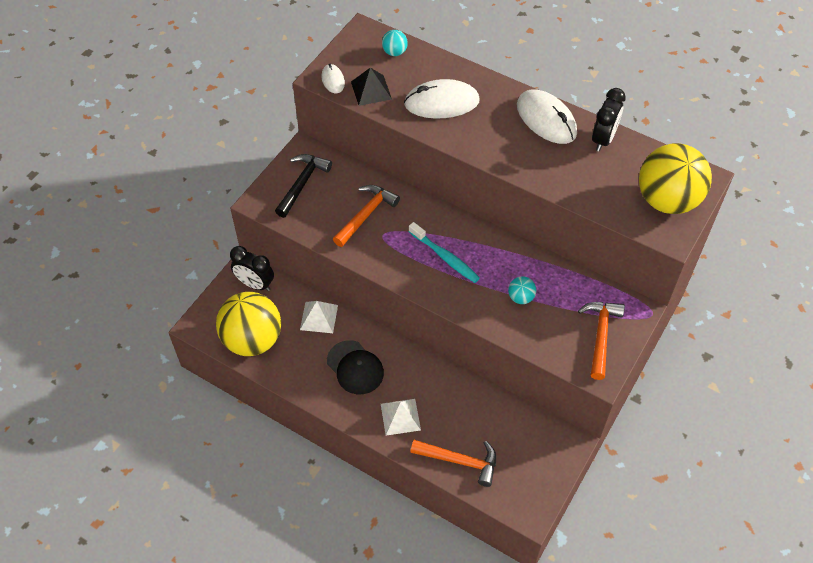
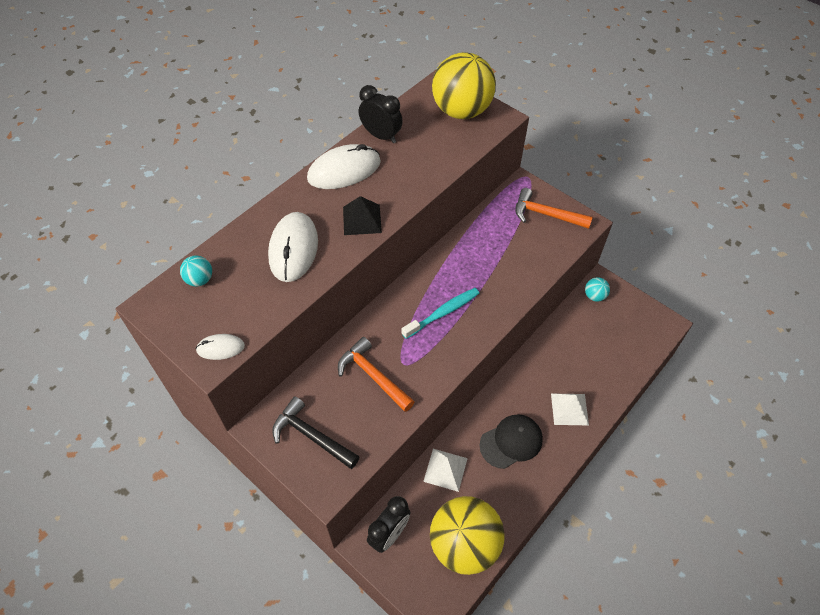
camera: 80 degrees left, 0 degrees up
black pyramid [351,68,392,106] -> black pyramid moved to [343,196,382,235]
orange hammer [411,440,496,487] -> none
turquoise ball [508,276,536,304] -> turquoise ball moved to [585,277,610,302]

